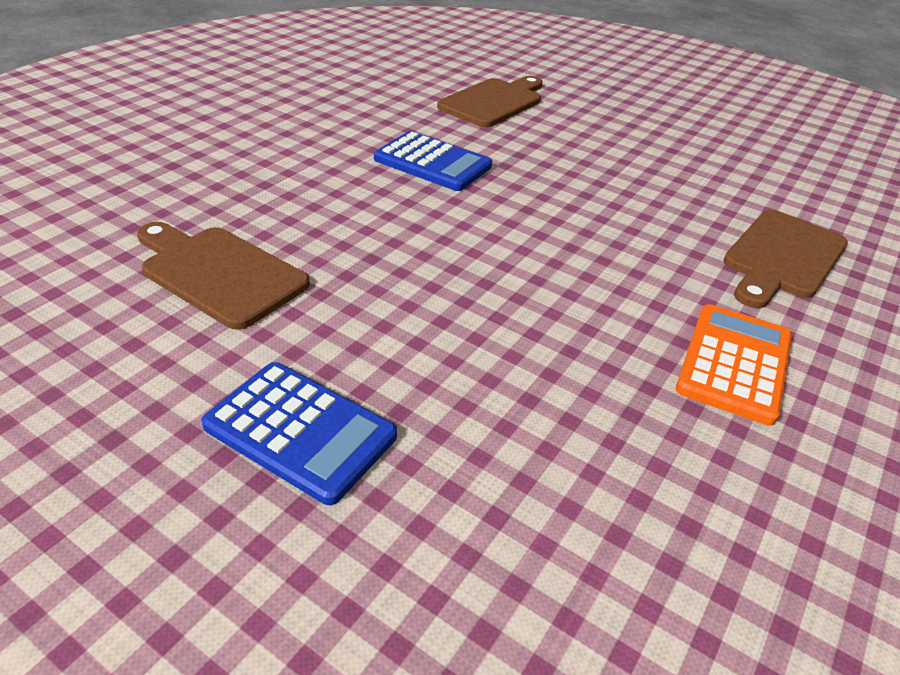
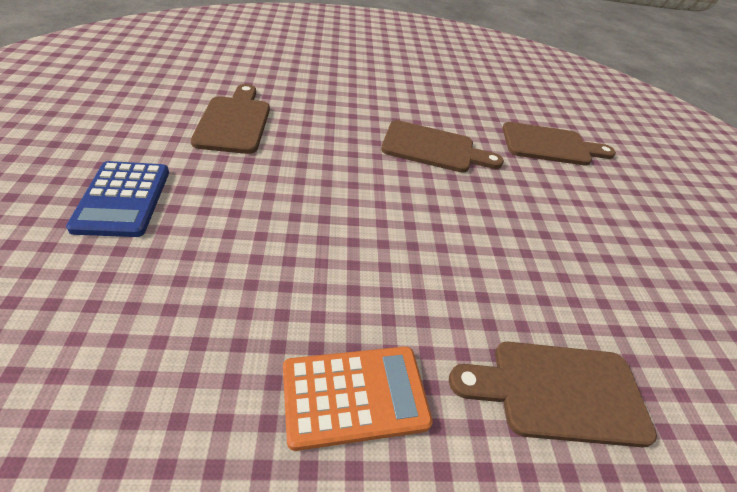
camera: 50 degrees right, 5 degrees up
blue calculator [374,131,492,191] -> brown cutting board [381,120,504,173]

